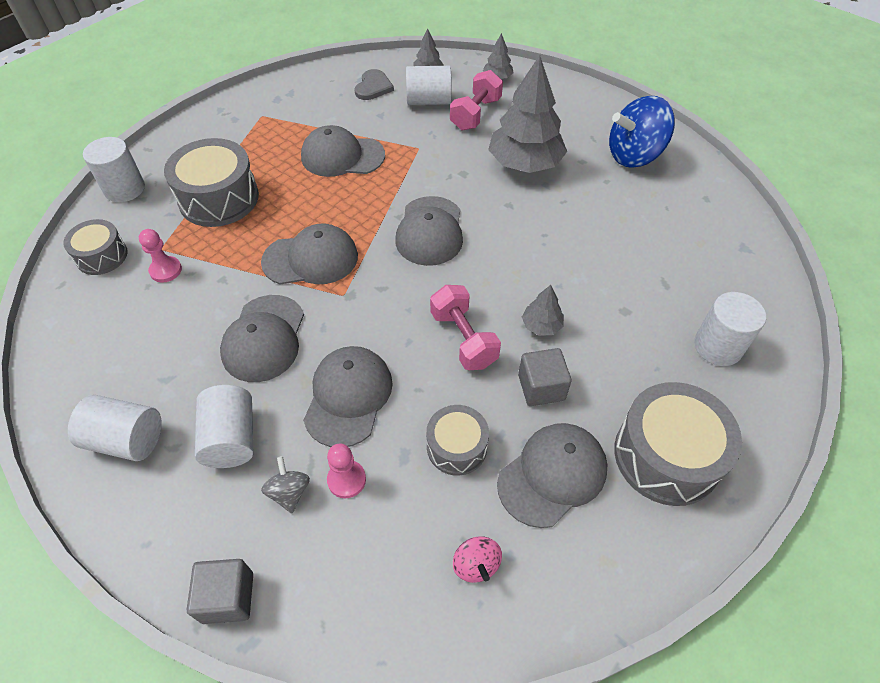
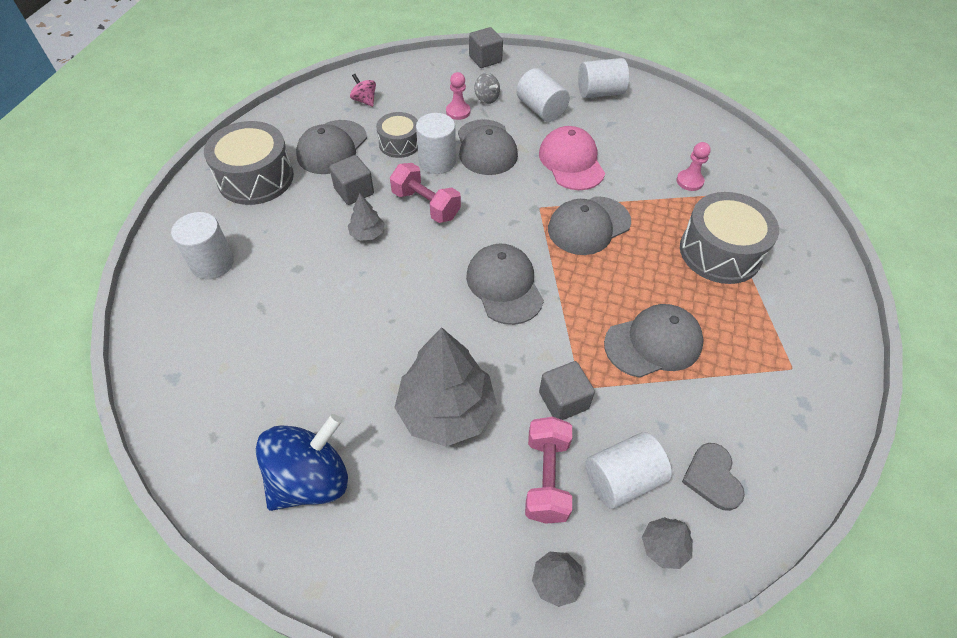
camera: 155 degrees right, 0 degrees up
grey drum [63,219,128,275] -> none
white cylinder [83,137,145,202] -> white cylinder moved to [416,113,456,174]
grey cap [220,295,304,382] -> pink cap [539,126,605,190]
none -> grey cube [539,361,595,420]

